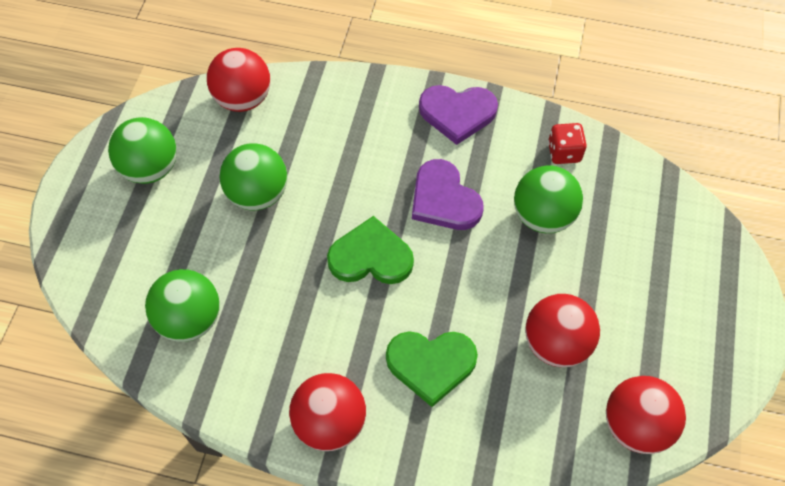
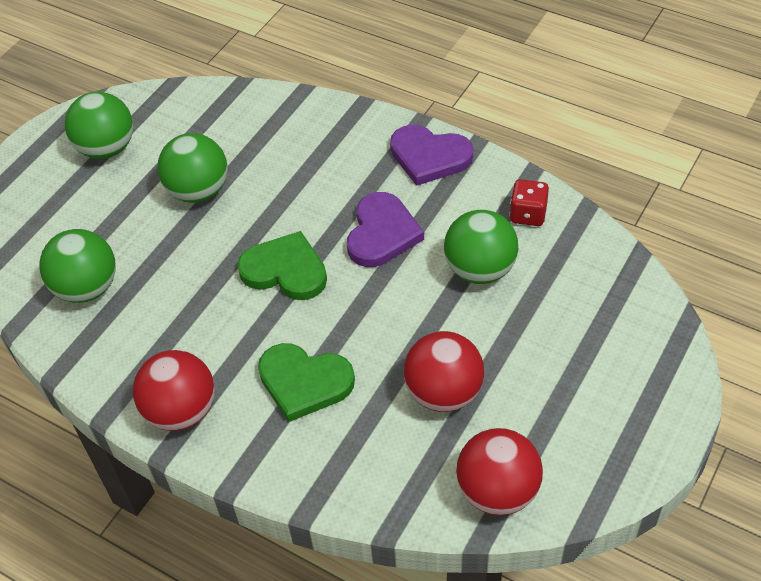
camera: 20 degrees right, 10 degrees down
red ball [207,48,270,112] -> none
purple heart [412,159,484,230] -> purple heart turned 150 degrees counterclockwise [347,192,424,267]

